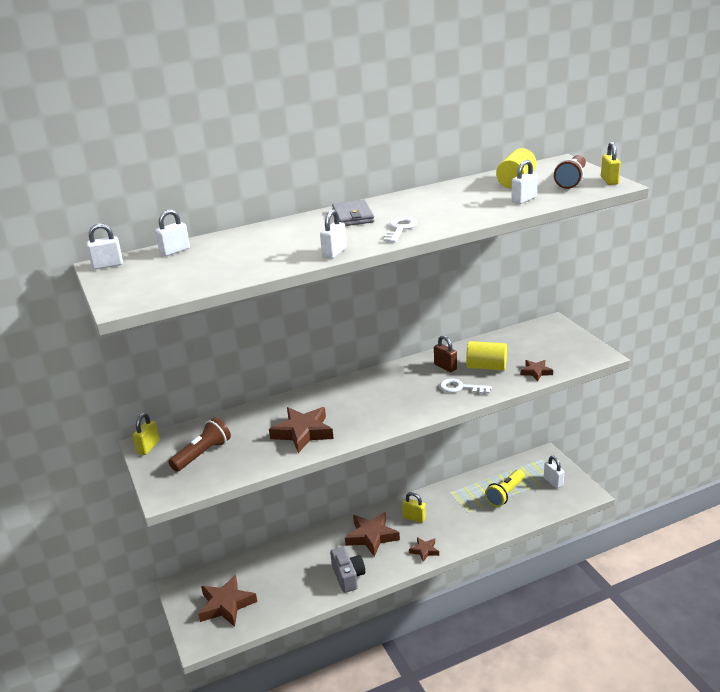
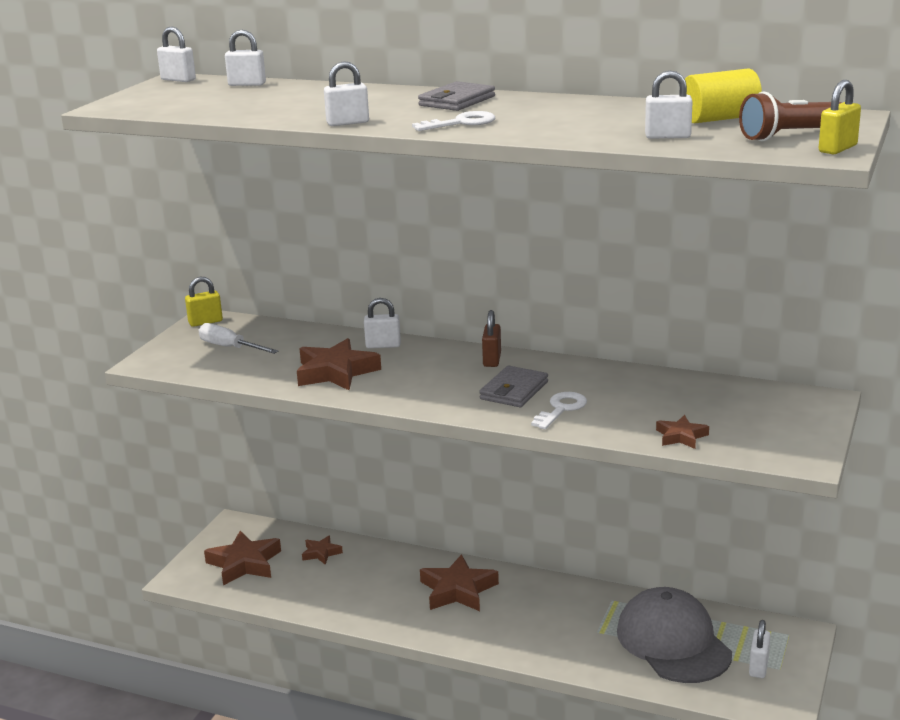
camera: 45 degrees right, 5 degrees down
brown flashlight [168,417,231,472] -> white screwdriver [198,323,278,354]
grey camera [330,547,365,593] -> none
yellow padlock [402,492,426,523] -> none
brown star [409,537,439,562] -> brown star moved to [302,535,343,565]
brown padlock [434,335,457,372] -> brown padlock moved to [482,310,501,367]
white key [439,379,492,394] -> white key turned 60 degrees clockwise [531,392,587,429]
yellow cylinder [466,341,507,370] -> none
yellow flashlight [485,469,525,507] -> grey cap [617,587,732,683]
none -> white padlock [364,298,401,348]
none -> grey wallet [479,366,548,407]

